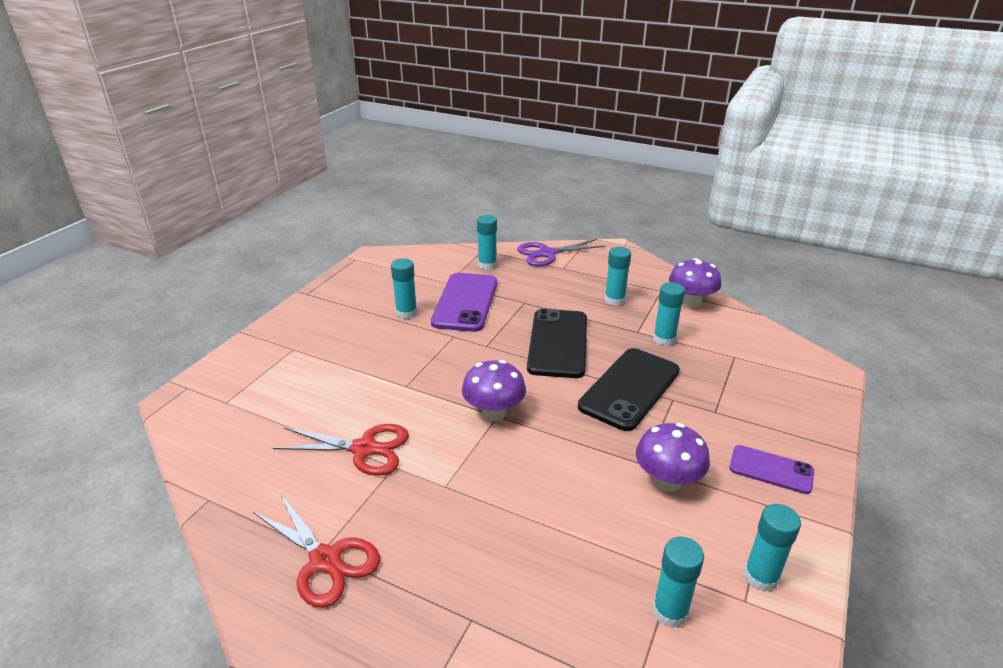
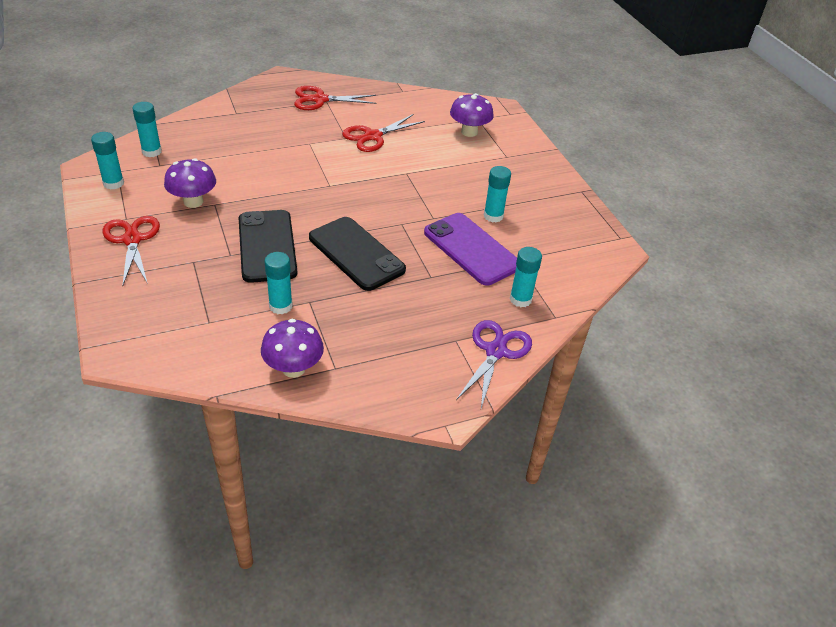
camera: 130 degrees right, 10 degrees up
purple mushroom [462,360,526,421] -> purple mushroom moved to [450,93,494,137]
turquoise glue stick [605,247,631,306] -> none
purple phone [730,445,814,494] -> red scissors [103,216,160,286]

